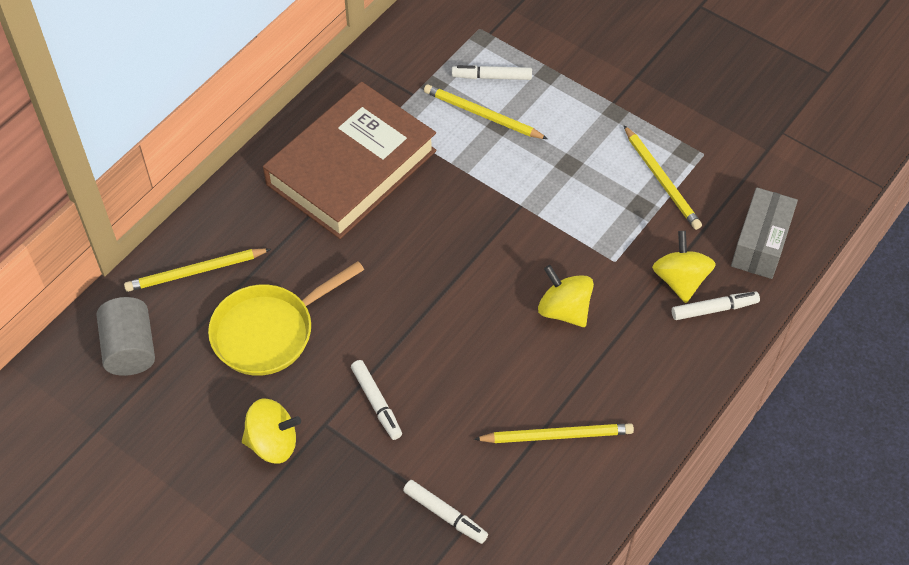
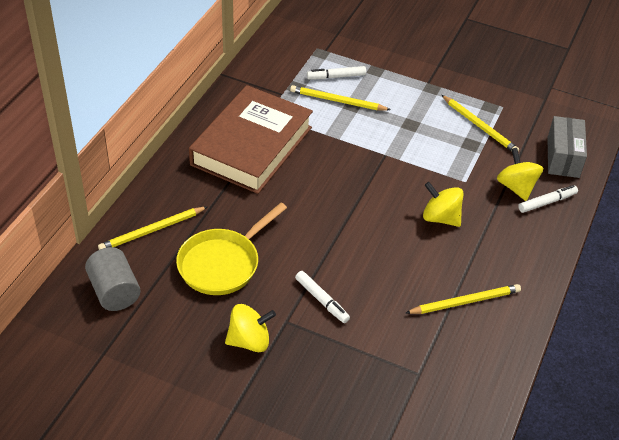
camera: 15 degrees left, 10 degrees down
white marker [403,480,488,544] -> none

